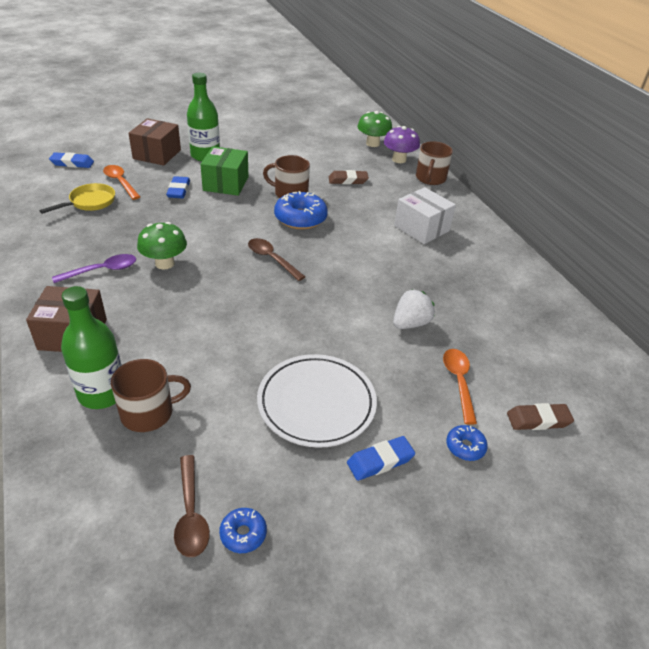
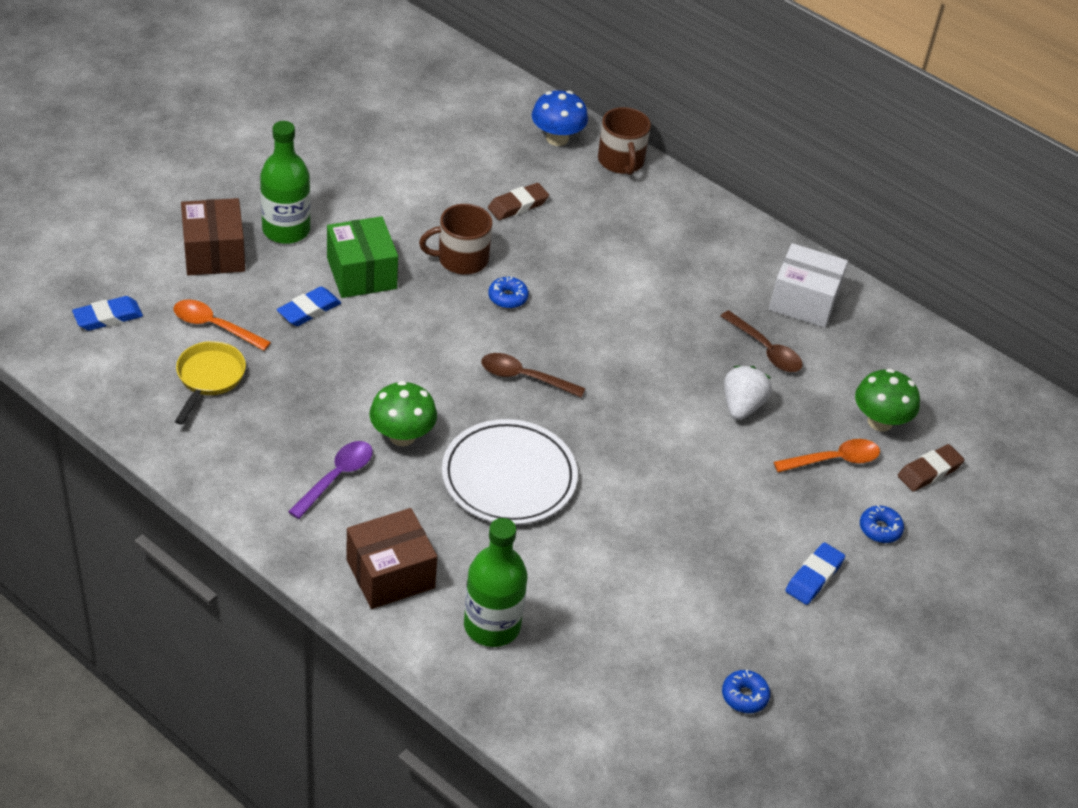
camera: 30 degrees left, 5 degrees up
brown mug [111,359,191,432] -> none
blue eraser [166,176,190,198] -> blue eraser turned 75 degrees clockwise [277,287,341,326]
brown spoon [174,455,210,557] -> brown spoon moved to [721,310,803,372]
white plate [257,354,377,448] -> white plate moved to [442,419,578,525]
blue donut [274,191,328,229] -> blue donut [488,276,529,309], size x0.52
green mushroom [357,111,392,147] -> green mushroom moved to [855,369,920,431]
purple mushroom [384,126,420,163] -> blue mushroom [532,90,588,146]
white box [394,187,456,244] -> white box moved to [769,243,848,328]
orange spoon [443,349,477,425] -> orange spoon turned 105 degrees clockwise [774,439,880,472]

